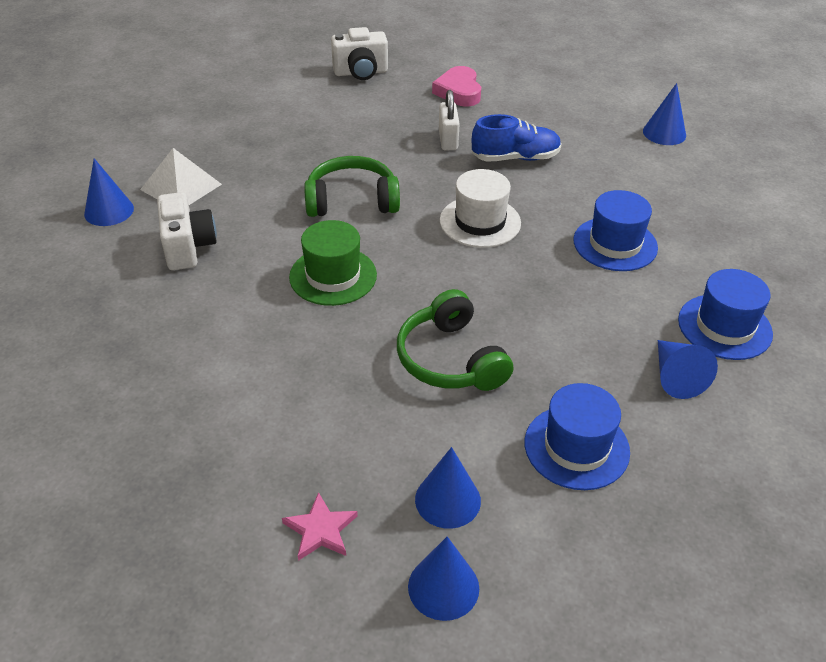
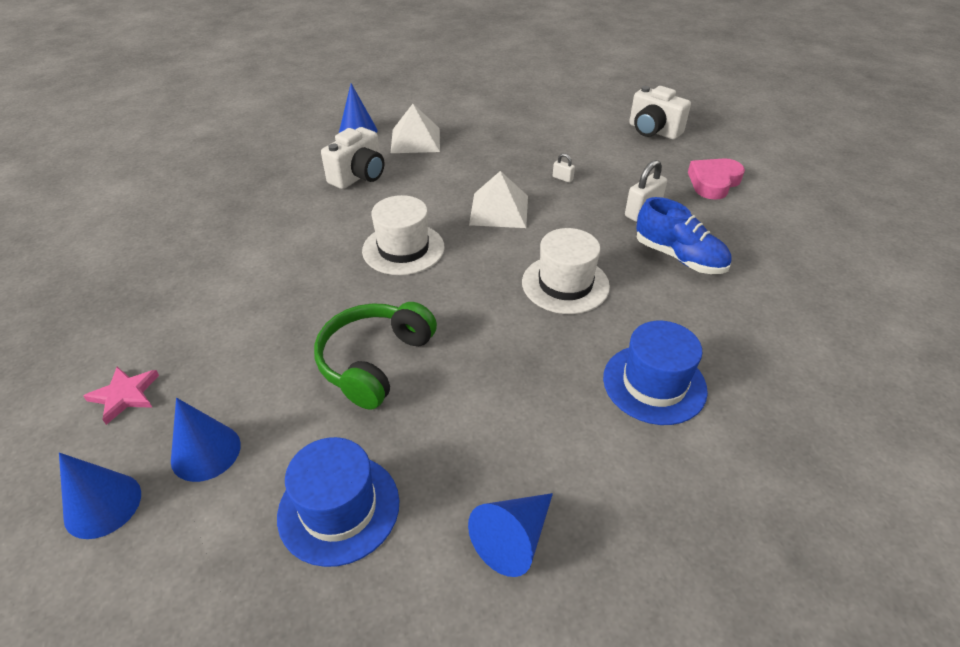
camera: 50 degrees right, 0 degrees up
green hat [289,220,377,306] -> white hat [362,195,445,275]
green headphones [304,156,400,217] -> white pyramid [469,171,528,228]
blue cone [643,83,686,145] -> none
blue hat [678,269,773,360] -> none
none -> white padlock [553,153,575,183]

